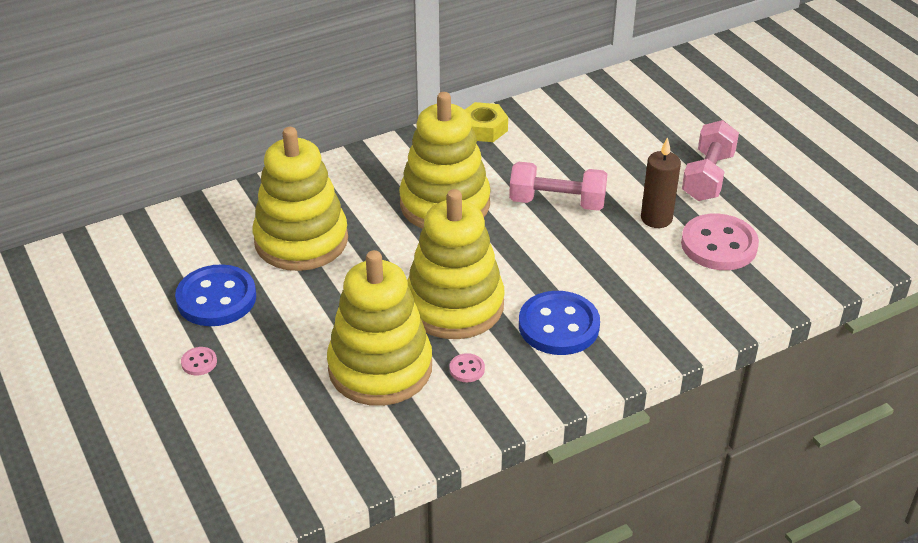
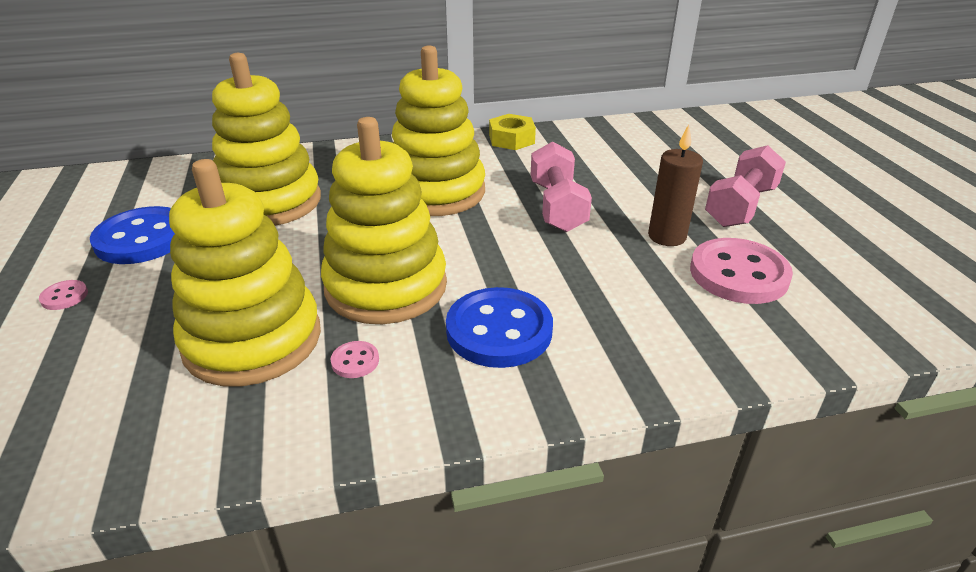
camera: 15 degrees right, 5 degrees down
pink dumbbell [509,162,607,211] -> pink dumbbell turned 60 degrees clockwise [531,142,592,232]

